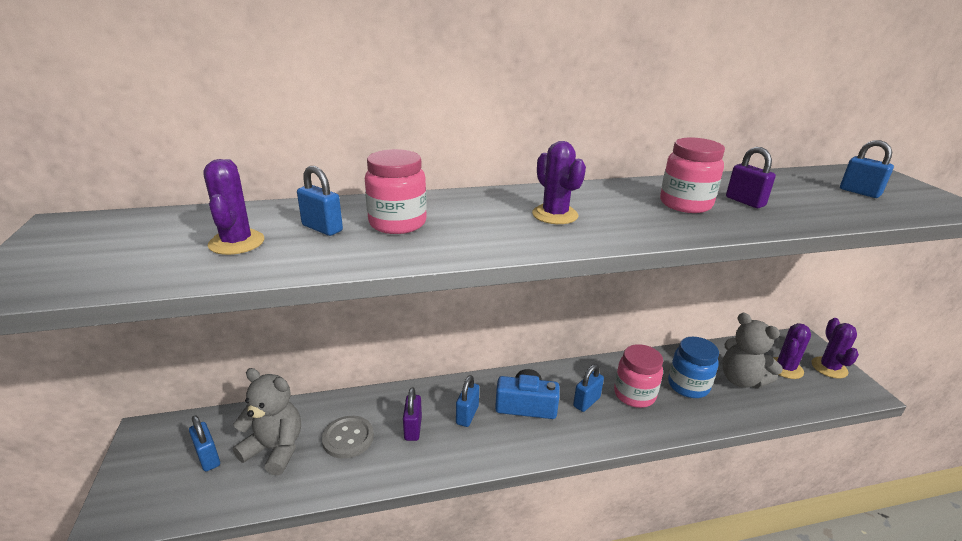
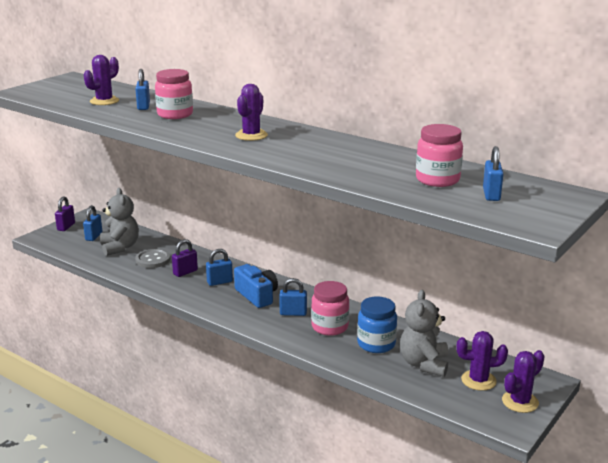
camera: 50 degrees right, 5 degrees down
pink jar [660,138,725,213] -> pink jar moved to [416,124,463,187]
purple padlock [726,147,776,208] -> purple padlock moved to [55,196,75,231]

